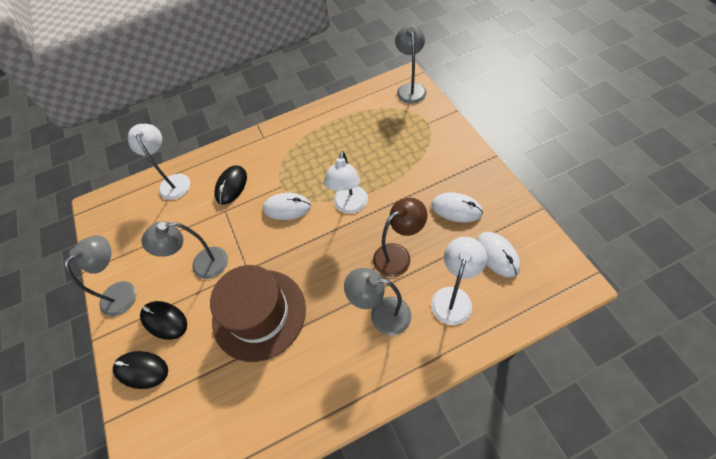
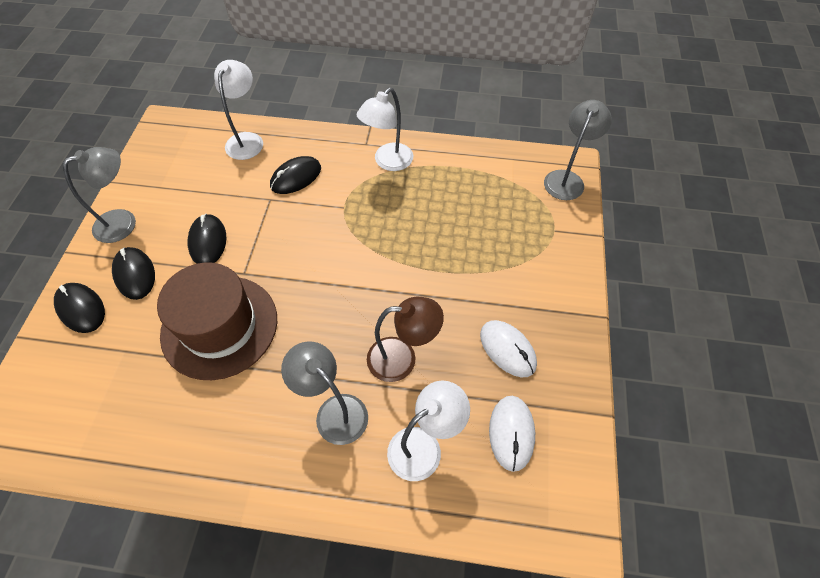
camera: 25 degrees right, 0 degrees up
grey lamp [142,221,228,279] -> black mouse [187,214,227,264]
white mouse [263,193,311,220] -> none
white lamp [324,151,368,214] -> white lamp moved to [357,88,413,171]

